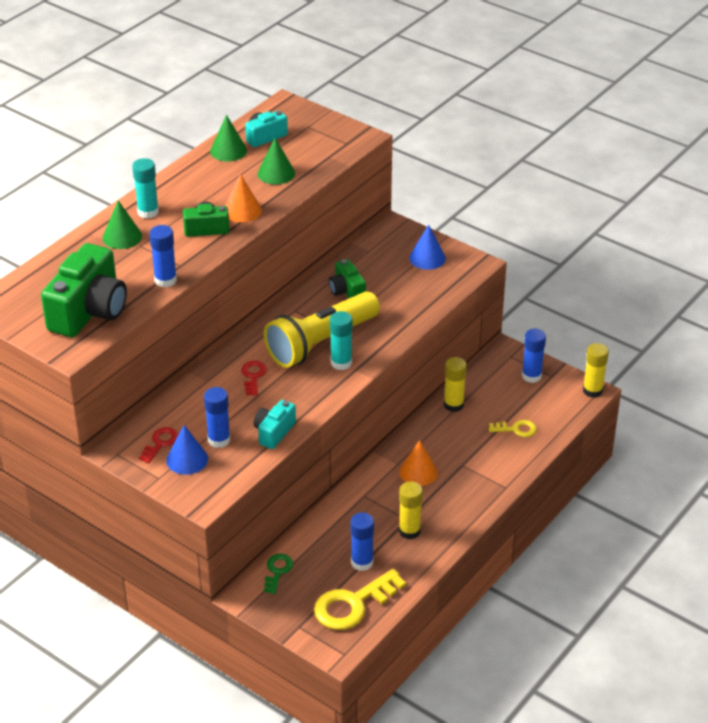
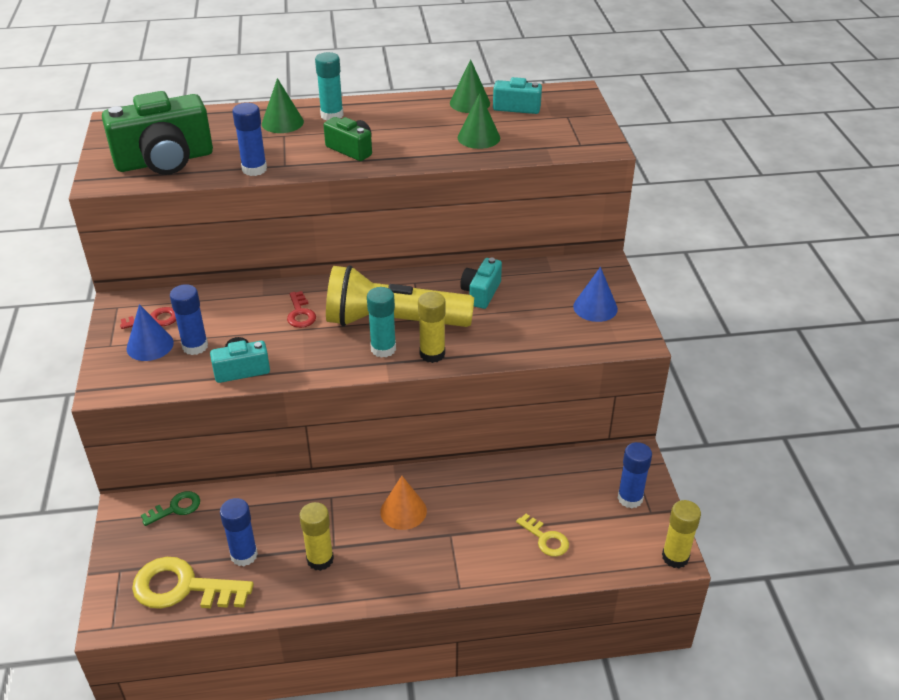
camera: 45 degrees right, 0 degrees up
orange cone [225,174,262,222] -> none
red key [241,361,267,396] -> red key turned 120 degrees clockwise [287,291,316,328]
green camera [329,259,366,298] -> turquoise camera [460,258,502,309]
yellow glue stick [444,357,467,412] -> yellow glue stick moved to [418,292,446,363]

